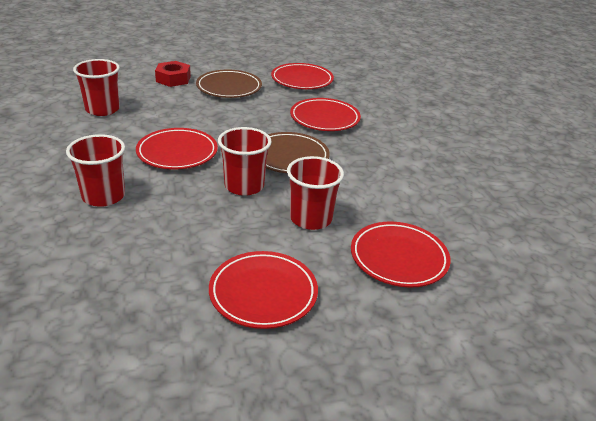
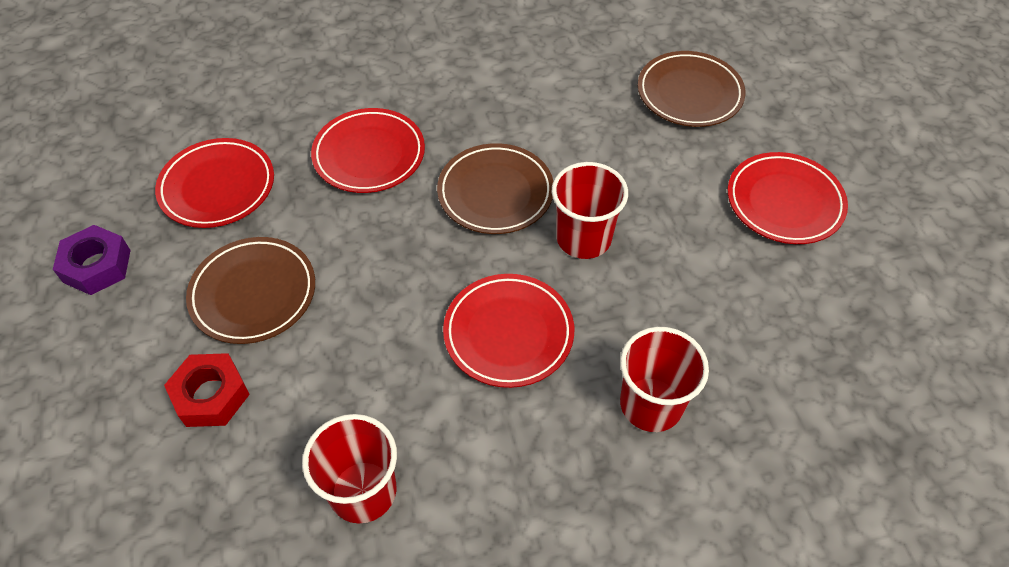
camera: 90 degrees left, 20 degrees up
red cup [287,156,344,230] -> none
red plate [351,222,451,288] -> brown plate [638,51,746,127]
none -> purple nut [53,225,131,295]

